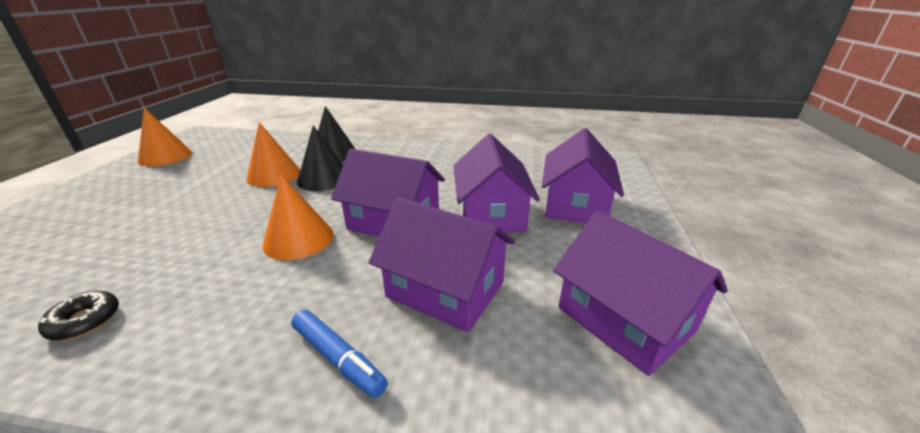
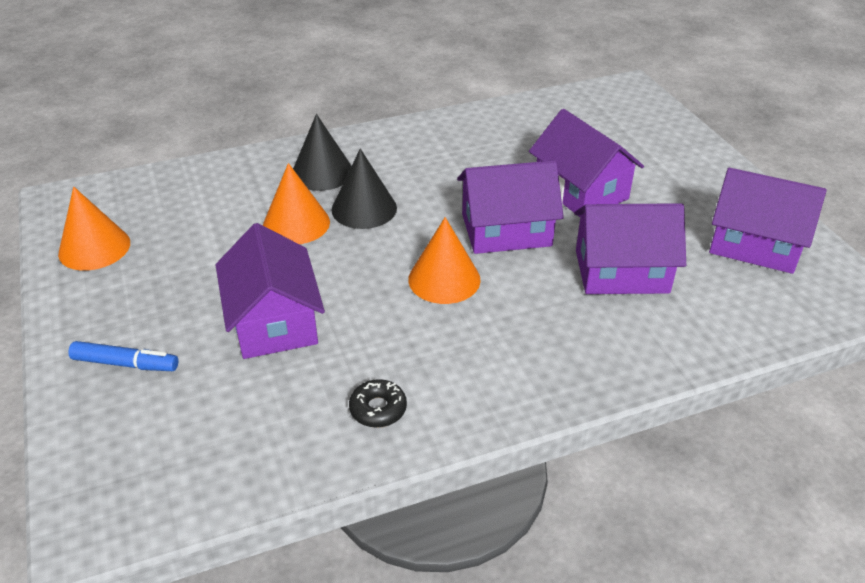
camera: 30 degrees left, 10 degrees up
blue marker [291,310,388,398] -> blue marker moved to [68,341,178,371]
purple house [542,128,624,223] -> purple house moved to [216,223,325,359]

